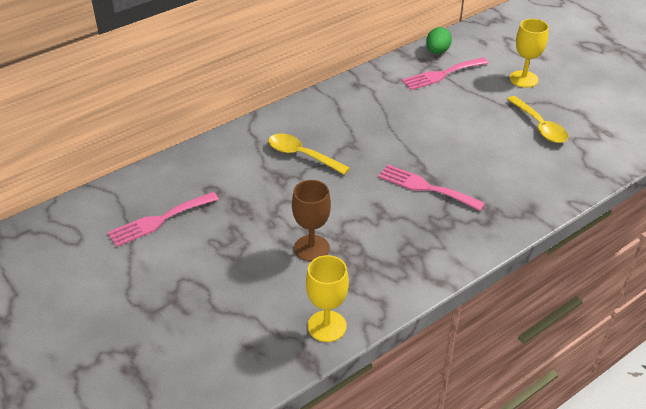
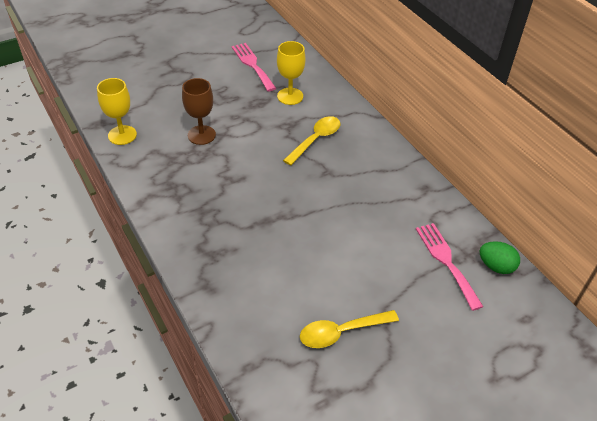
camera: 95 degrees right, 5 degrees up
pink fork [378,164,485,211] -> none
yellow goblet [510,19,549,88] -> yellow goblet moved to [277,41,305,105]

